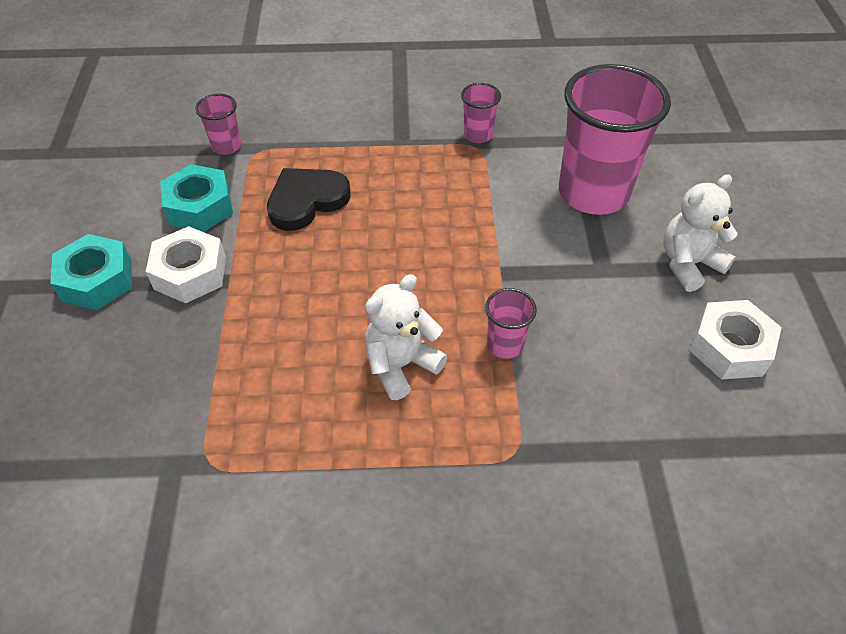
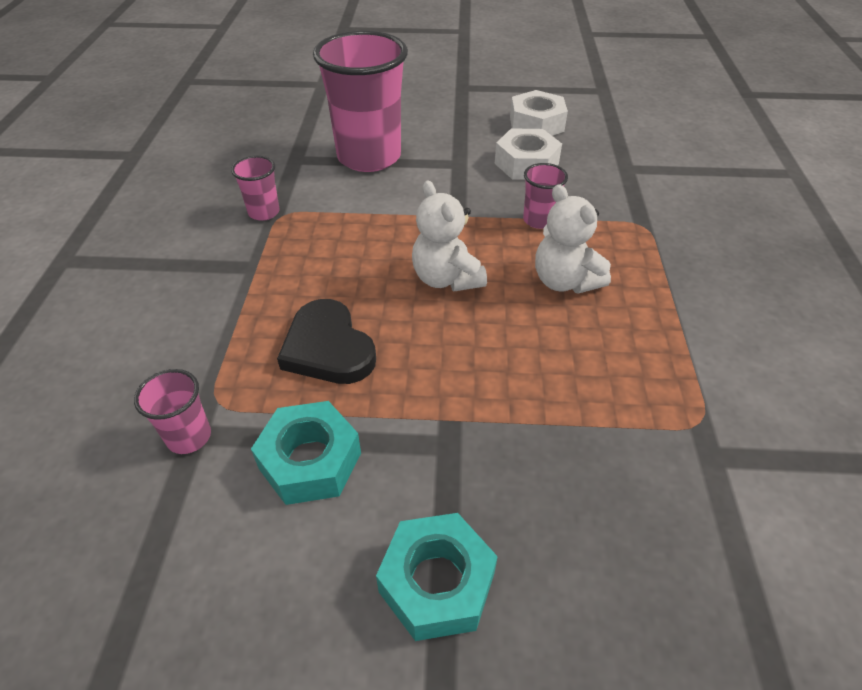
camera: 85 degrees left, 5 degrees down
white nut [146,226,226,303] -> white nut moved to [495,128,562,180]
white teddy bear [663,174,738,292] -> white teddy bear moved to [412,180,487,291]

